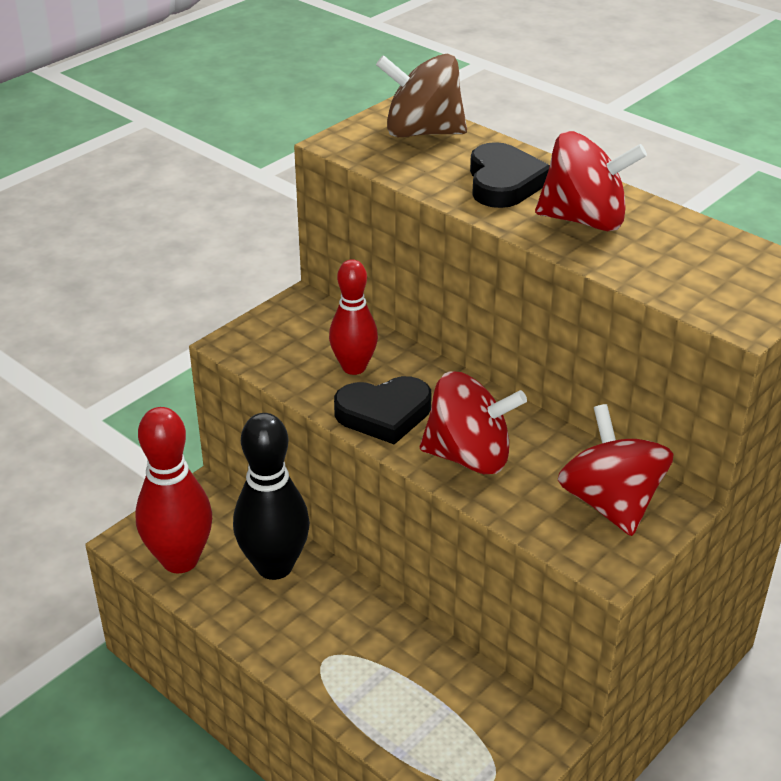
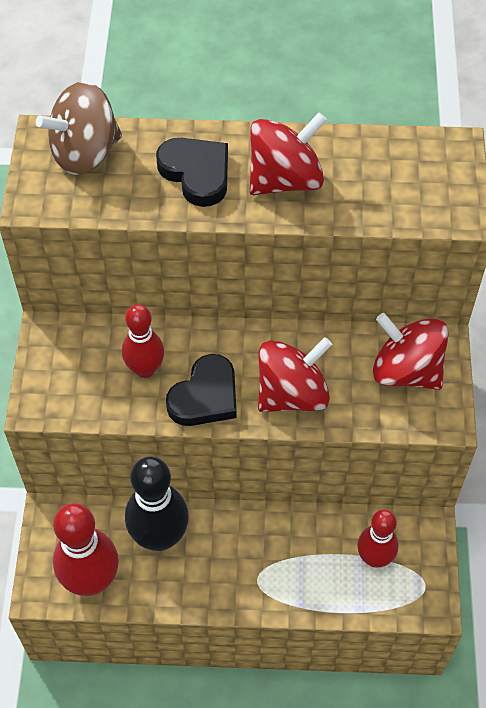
camera: 40 degrees left, 20 degrees up
none -> red bowling pin [357,510,398,568]

